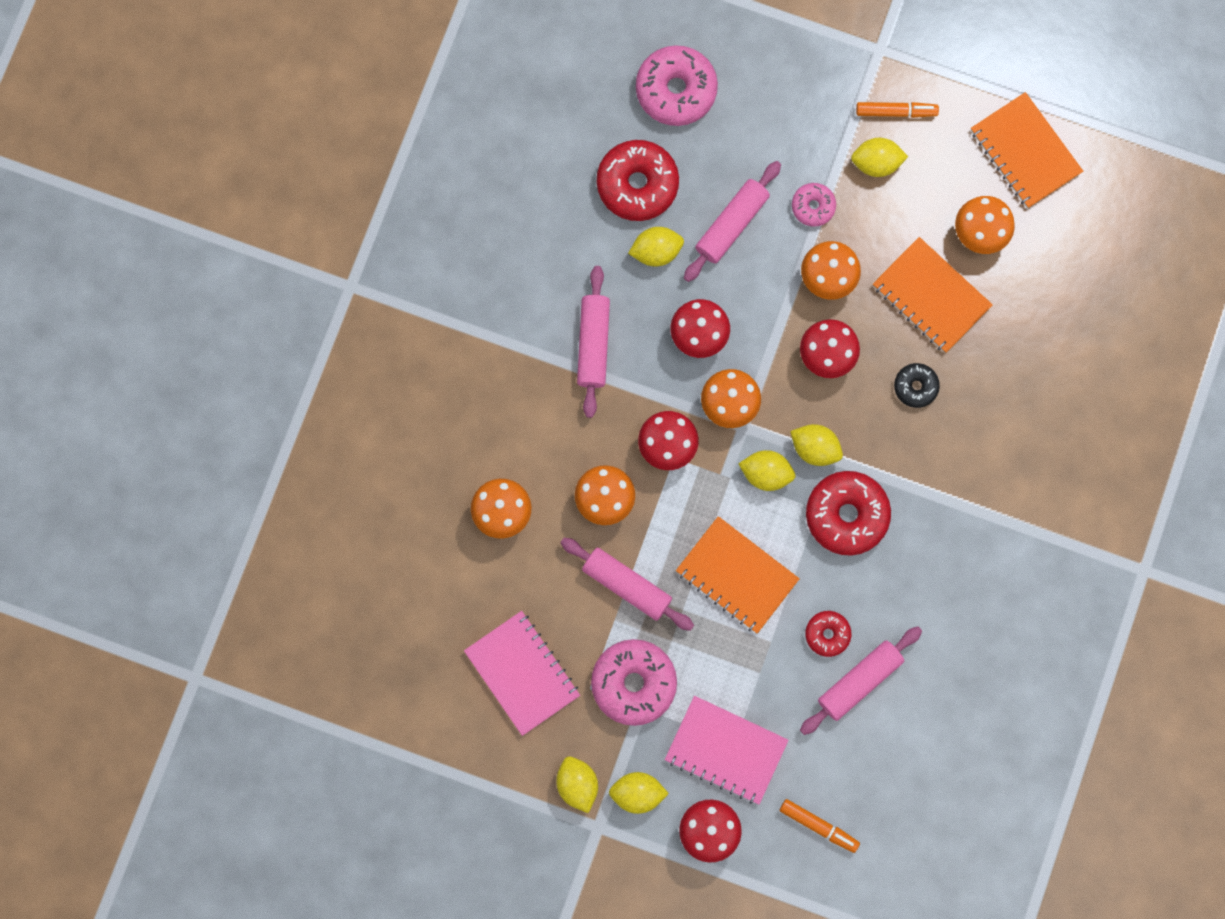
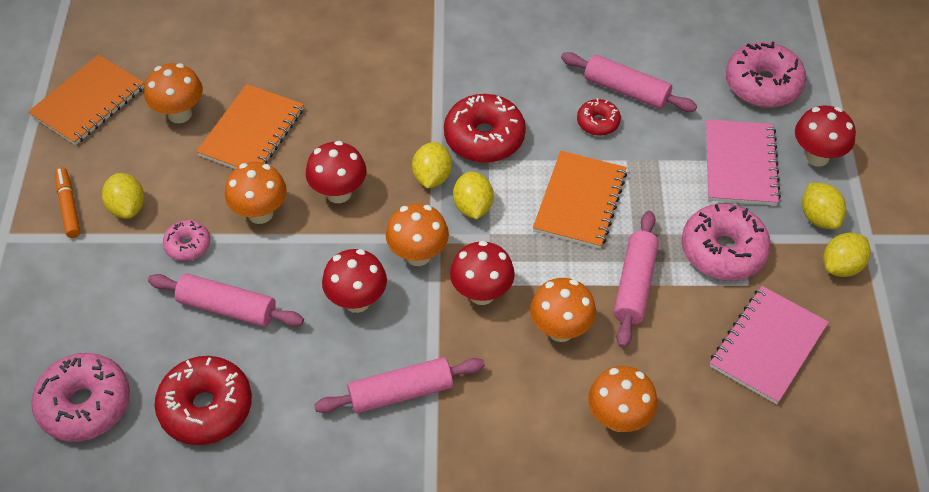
camera: 110 degrees left, 25 degrees down
yellow lemon [628,227,684,266] -> none
orange marker [780,799,860,853] -> pink donut [726,42,806,108]
black donut [894,363,940,408] -> none

